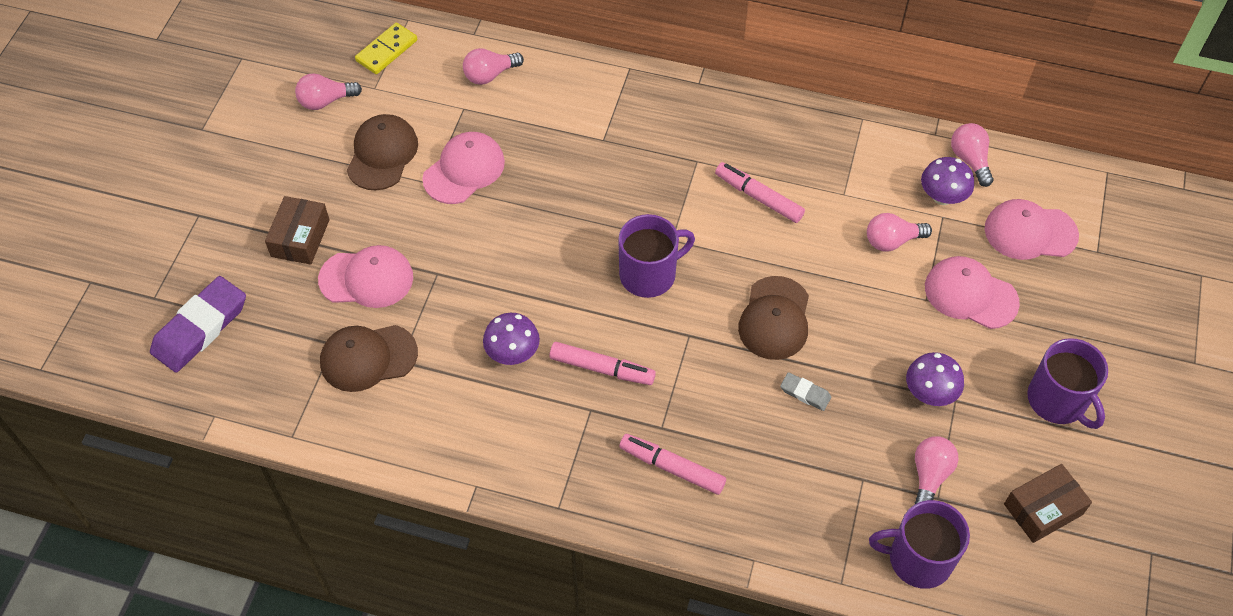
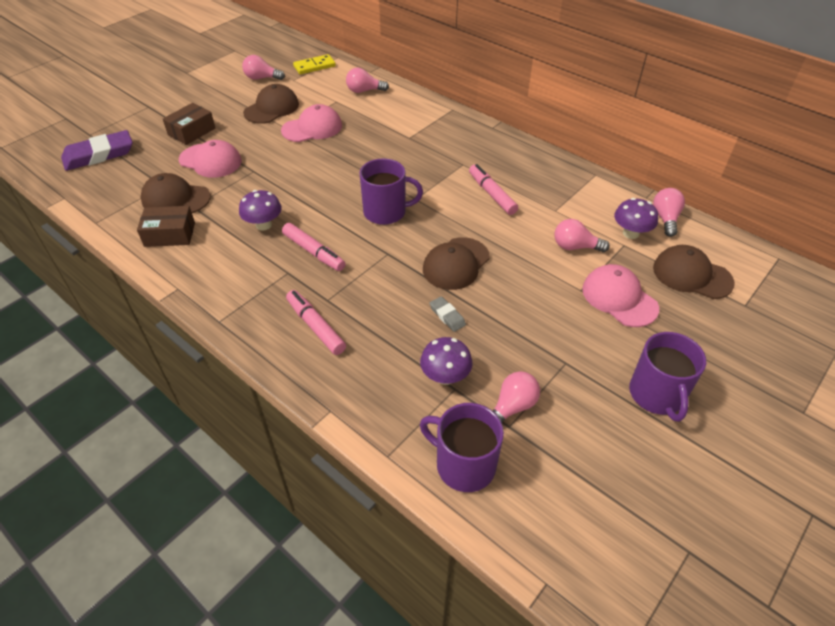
camera: 25 degrees right, 10 degrees down
purple mushroom [906,352,964,406] -> purple mushroom moved to [420,337,472,385]
pink cap [985,199,1079,260] -> brown cap [653,245,735,299]
brown box [1004,464,1092,543] -> brown box moved to [137,206,195,247]

